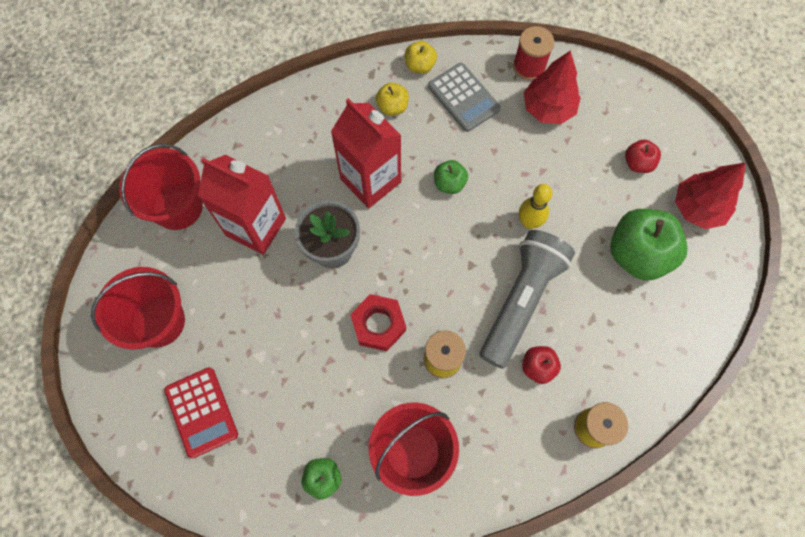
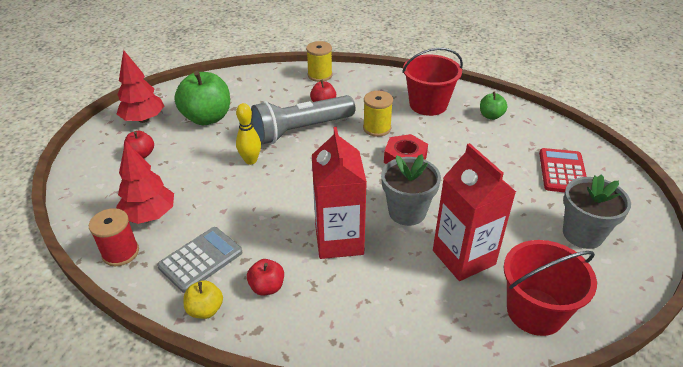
camera: 145 degrees left, 30 degrees down
red bucket [91,267,185,350] -> grey flower pot [563,175,631,249]
yellow apple [376,82,409,115] -> red apple [247,259,284,296]
grey calculator [428,63,501,132] -> grey calculator turned 45 degrees clockwise [157,227,243,293]
green apple [434,160,468,194] -> none

